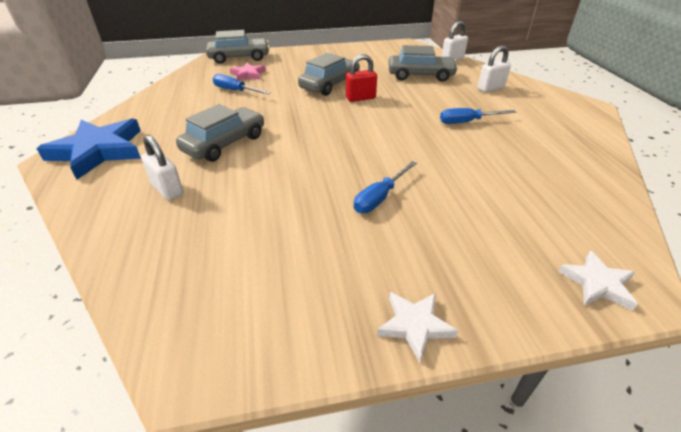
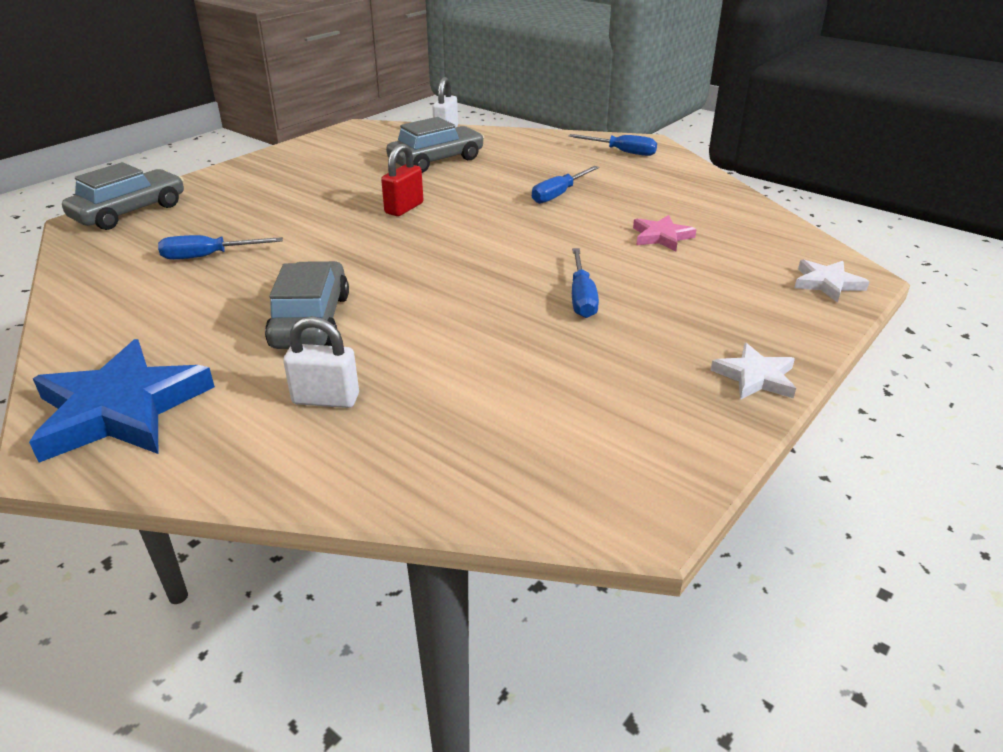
camera: 40 degrees left, 5 degrees down
pink star [230,62,266,81] -> pink star moved to [633,215,697,251]
grey car [298,53,360,96] -> none
white padlock [478,46,511,92] -> none
none -> blue screwdriver [569,134,657,156]

